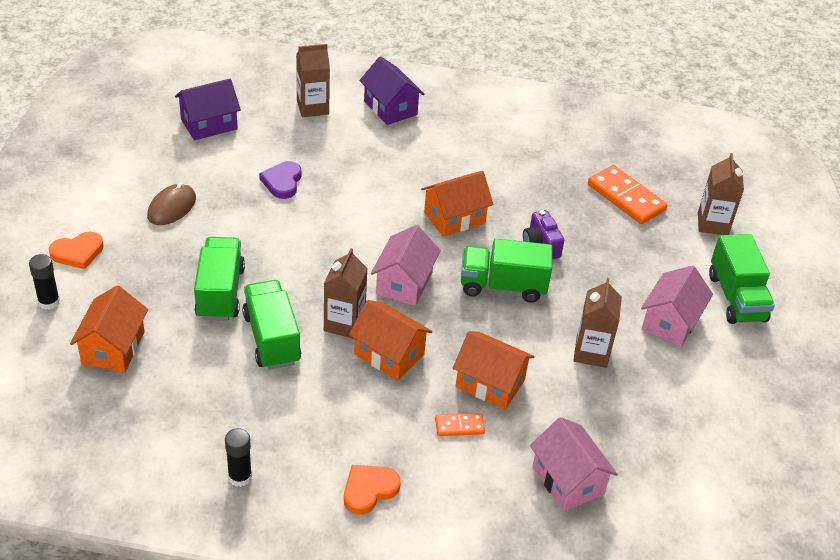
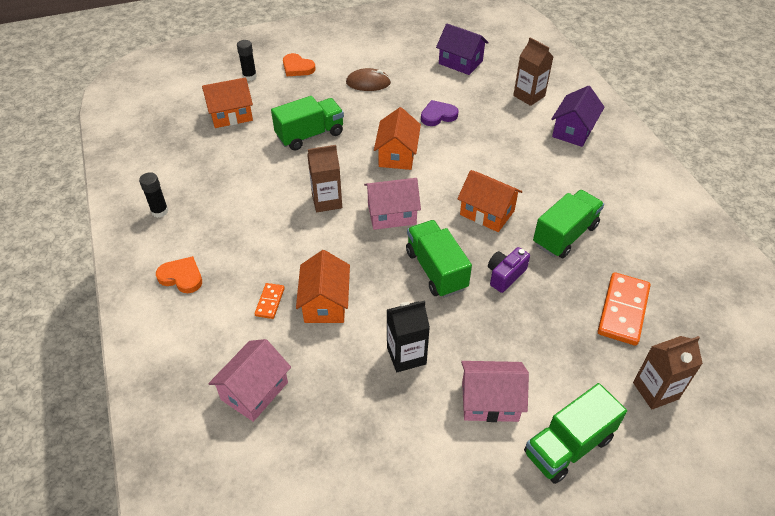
camera: 65 degrees right, 5 degrees up
green truck [242,280,301,370] -> green truck moved to [533,190,604,258]
orange house [349,300,433,380] -> orange house moved to [374,107,421,170]
orange domino [435,413,485,436] -> orange domino turned 45 degrees clockwise [255,283,285,319]
brown carton [573,278,622,368] -> black carton [387,300,430,372]

